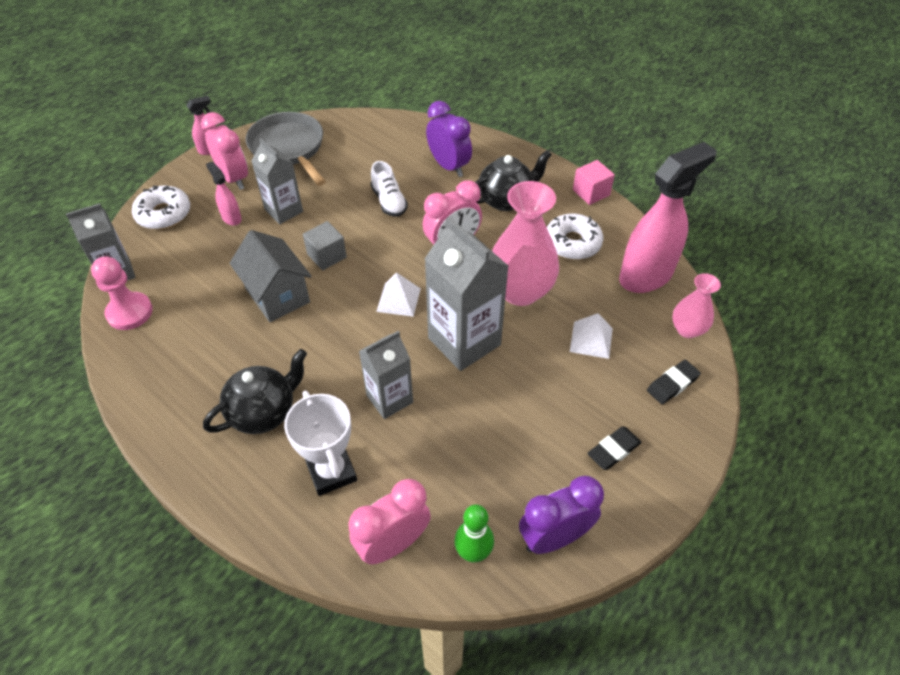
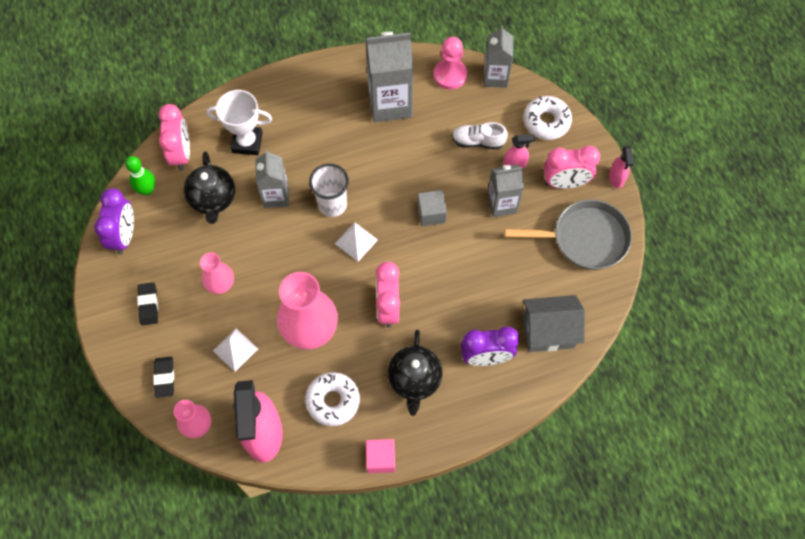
camera: 120 degrees right, 15 degrees up
black teapot [203,349,307,434] -> black teapot moved to [184,151,235,224]
grey house [230,230,312,322] -> grey house moved to [523,295,585,352]
white shoe [370,161,408,217] -> white shoe moved to [452,122,508,149]
grey carton [425,216,509,371] -> grey carton moved to [365,31,413,122]
none -> pink vase [200,253,234,294]
none -> white cup [309,164,349,217]

